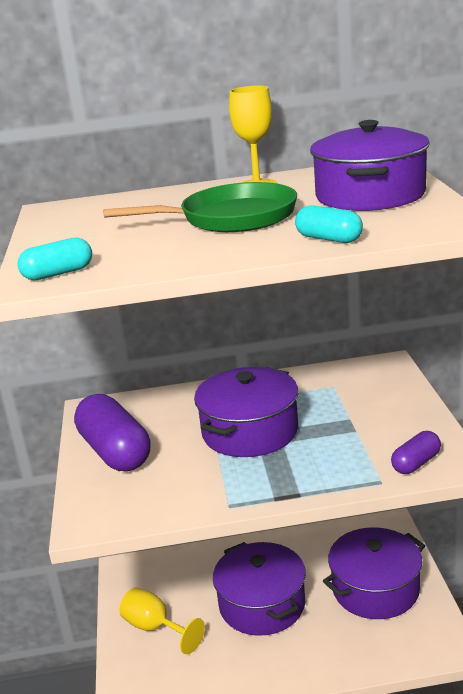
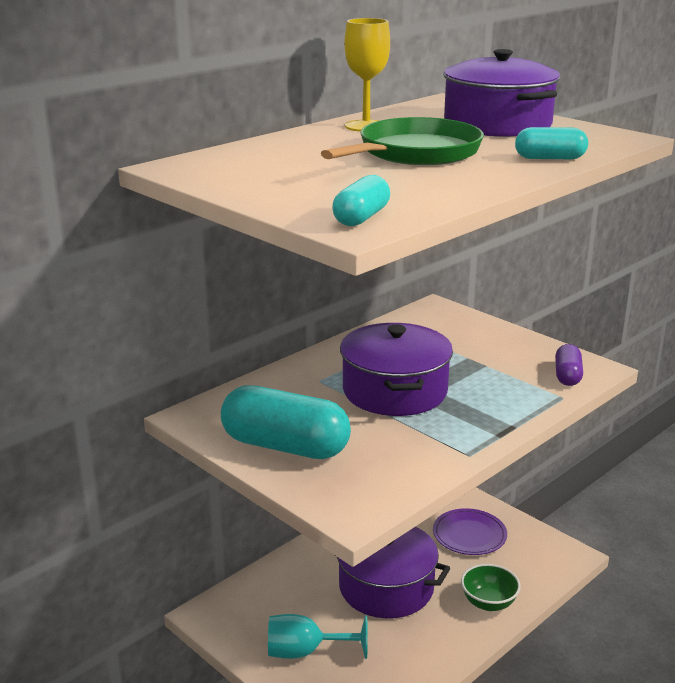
camera: 40 degrees left, 0 degrees up
purple capsule [74,394,150,471] -> turquoise capsule [221,385,351,459]
yellow goblet [119,587,205,655] -> turquoise goblet [268,614,368,659]
purple pot [323,527,425,619] -> purple plate [433,508,507,555]
none -> green bowl [461,564,521,611]

